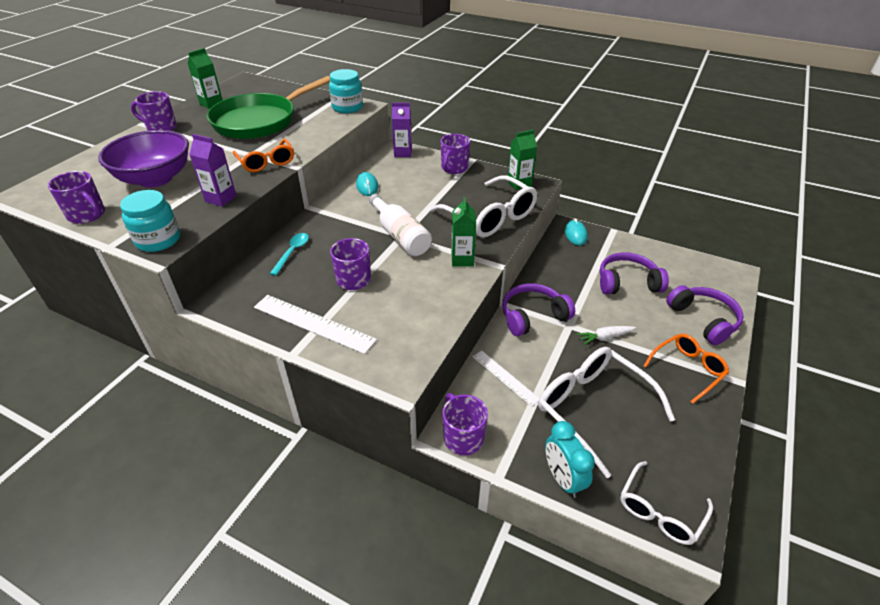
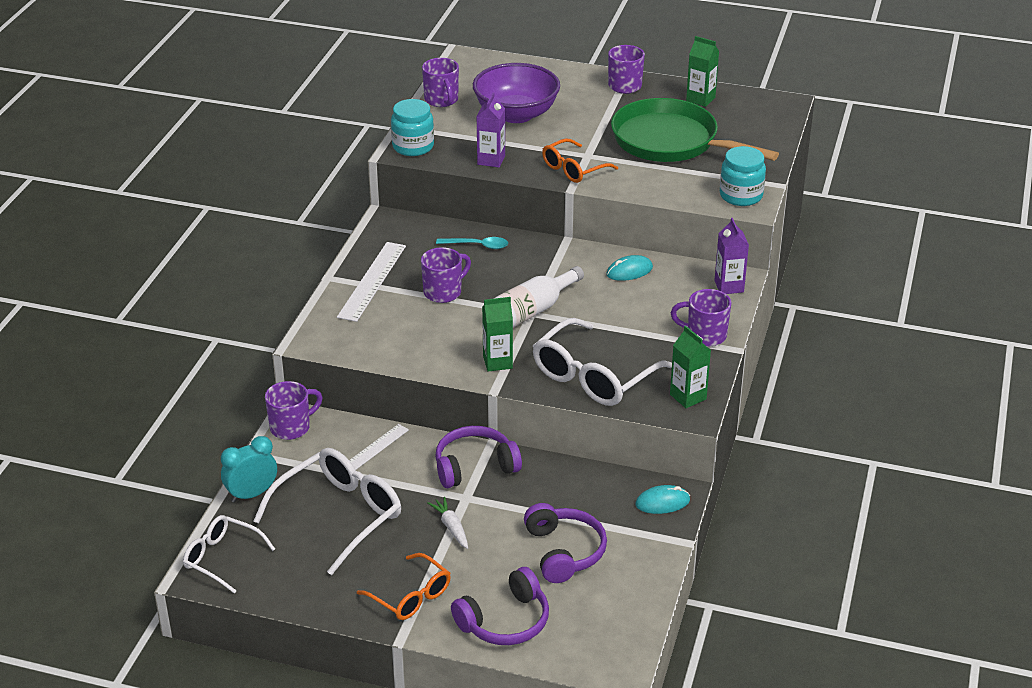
camera: 80 degrees right, 5 degrees down
purple mug [48,171,105,224] -> purple mug turned 45 degrees counterclockwise [422,58,459,107]
purple headphones [502,283,575,337] -> purple headphones turned 75 degrees counterclockwise [435,426,522,488]

